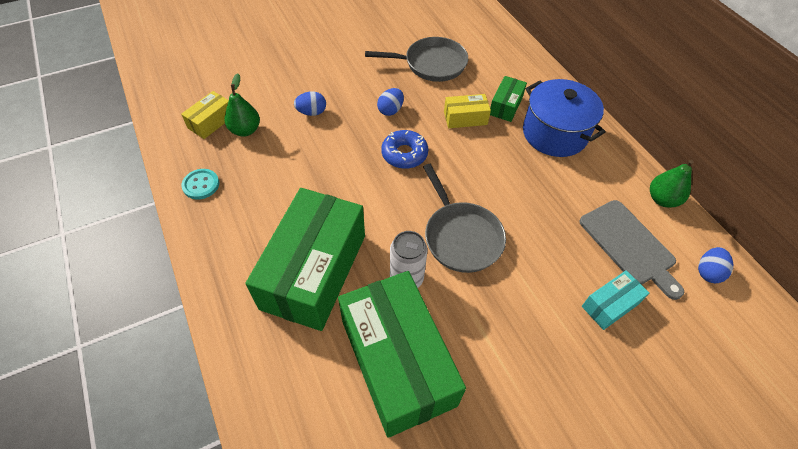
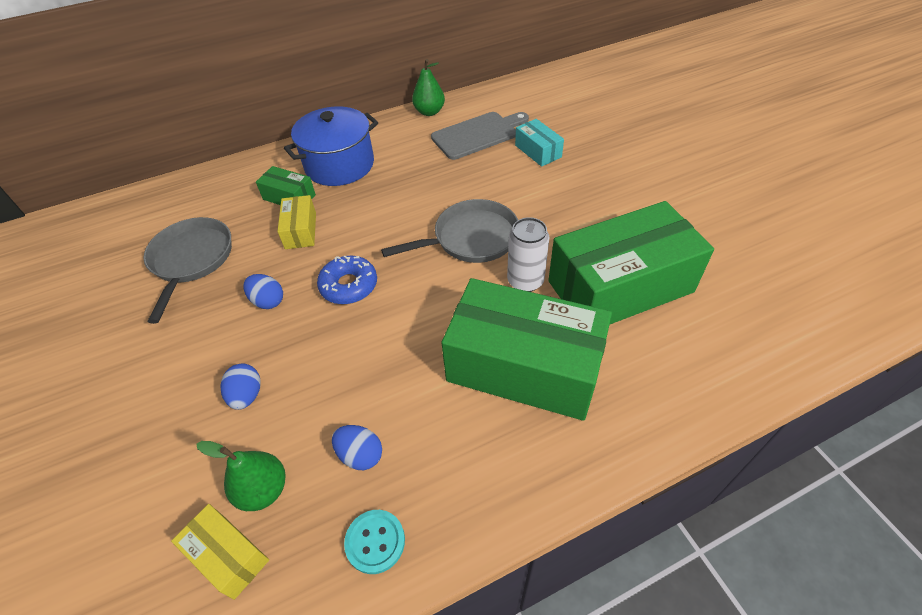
camera: 85 degrees left, 5 degrees down
blue egg [698,247,733,283] -> blue egg moved to [332,425,382,470]

